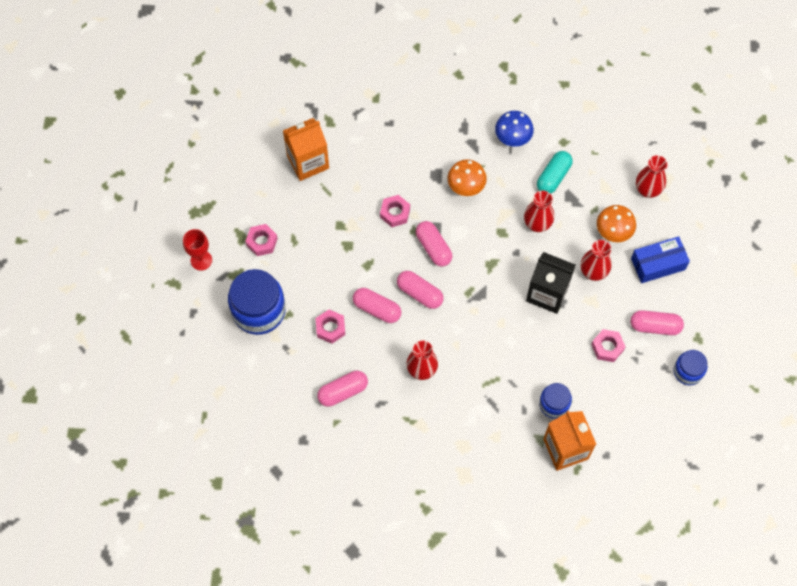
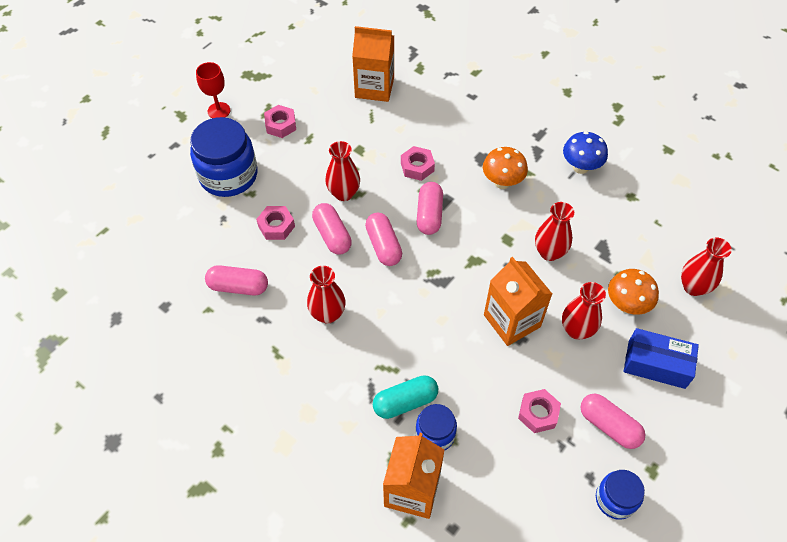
camera: 35 degrees right, 10 degrees down
black carton [526,252,575,314] -> orange carton [484,257,552,346]
turquoise capsule [537,151,573,194] -> turquoise capsule moved to [373,375,438,419]
none -> red vase [325,141,360,201]

